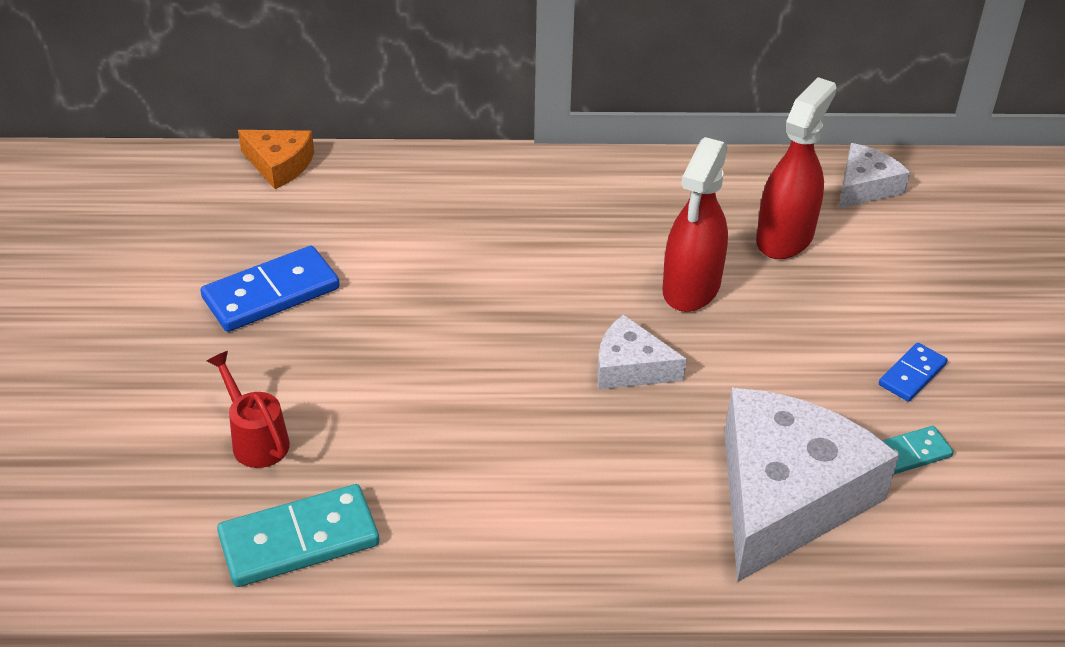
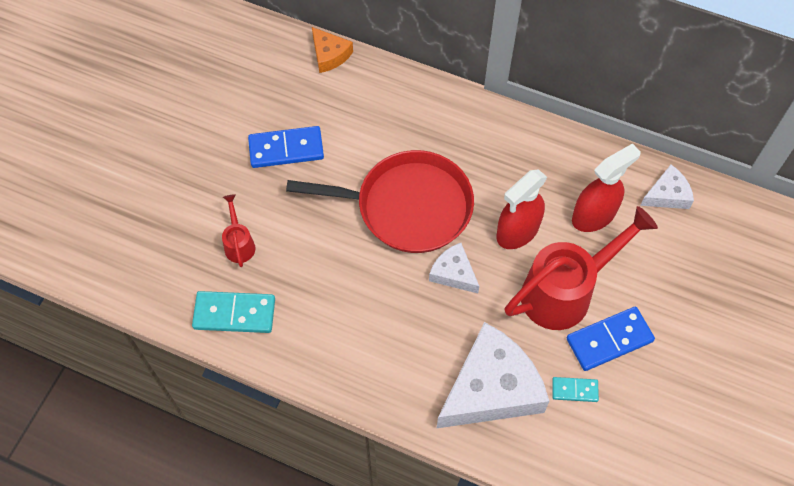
camera: 25 degrees right, 20 degrees up
blue domino [879,343,947,402] -> blue domino [567,307,655,371], size x1.80
none -> red pan [286,150,474,253]
none -> red watering can [505,206,658,330]

